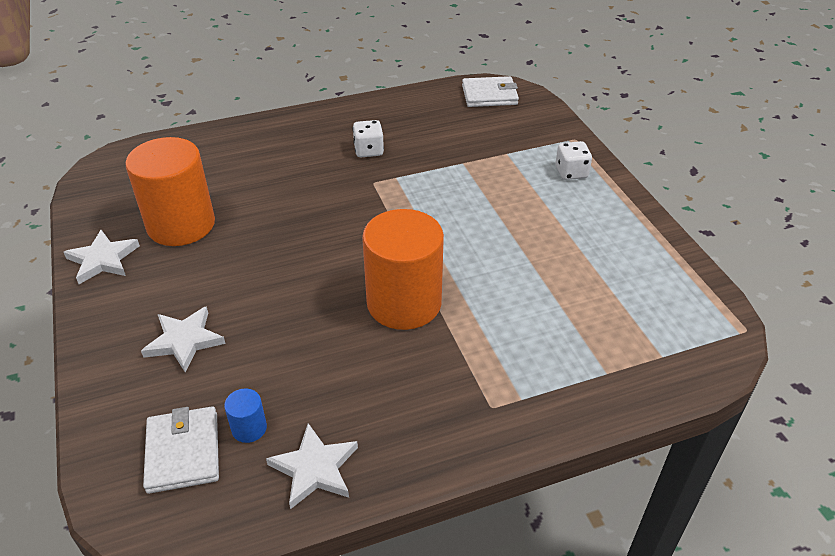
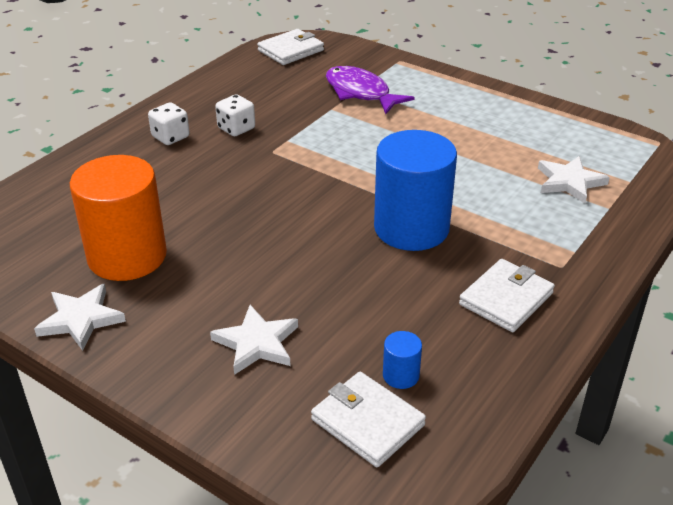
camera: 35 degrees left, 5 degrees down
white star [266,423,358,509] -> white star moved to [538,156,610,203]
orange cylinder [362,209,444,330] -> blue cylinder [374,130,457,251]
white dice [555,141,592,180] -> white dice moved to [148,102,190,145]
none -> purple fish [326,66,415,114]
none -> white wallet [459,259,555,332]

